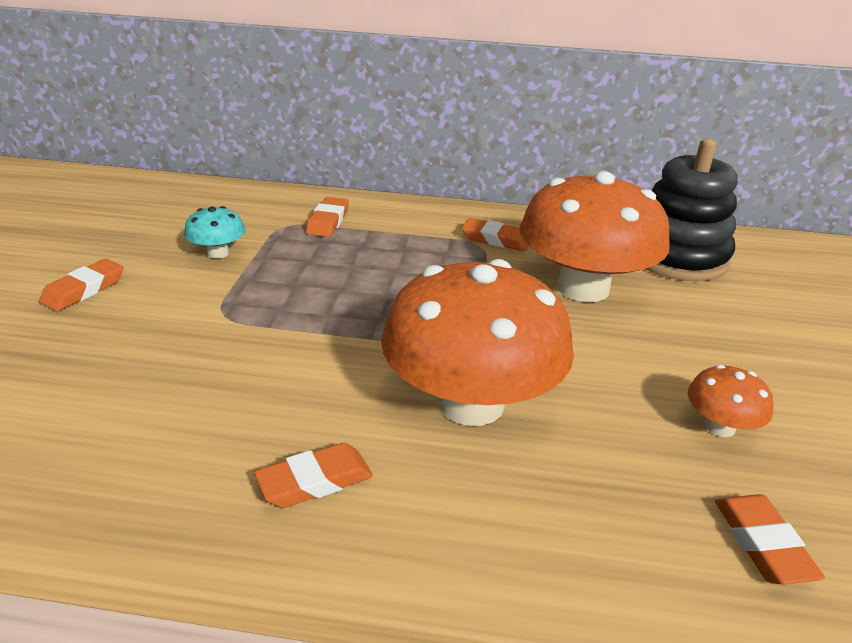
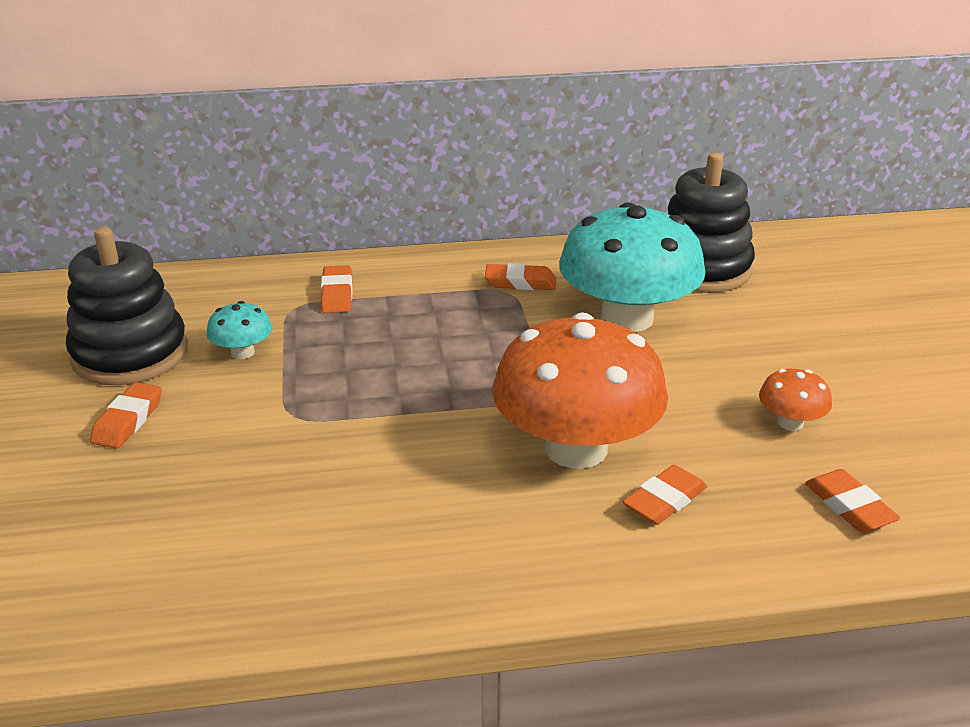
camera: 15 degrees left, 0 degrees up
orange eraser [254,443,373,508] -> orange eraser moved to [623,465,707,525]
orange mushroom [520,171,670,302] -> turquoise mushroom [559,202,706,332]
none -> black stacking toy [66,227,188,385]

